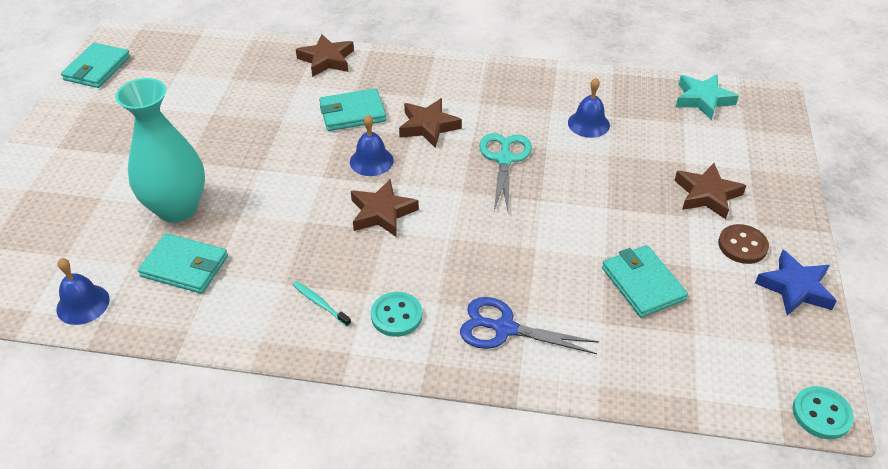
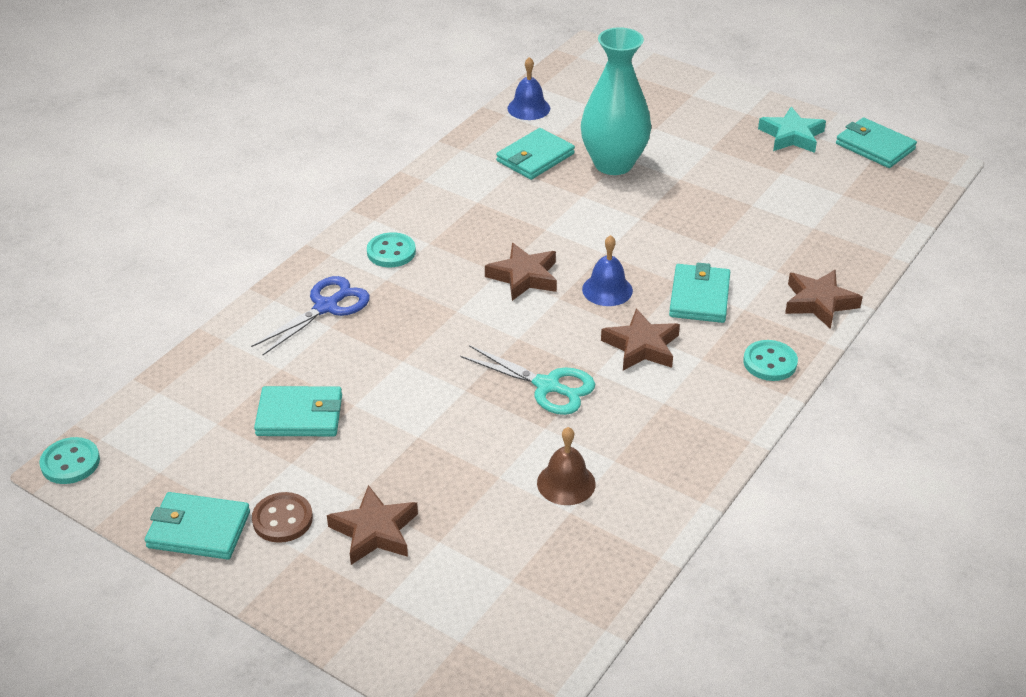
camera: 115 degrees right, 5 degrees down
turquoise toothbrush [293,281,351,327] -> none
blue bell [568,78,610,138] -> brown bell [537,427,596,505]
turquoise star [676,74,739,120] -> turquoise star moved to [758,107,826,153]
blue star [755,250,837,316] -> turquoise wallet [145,492,250,560]
none -> turquoise button [743,340,798,381]

